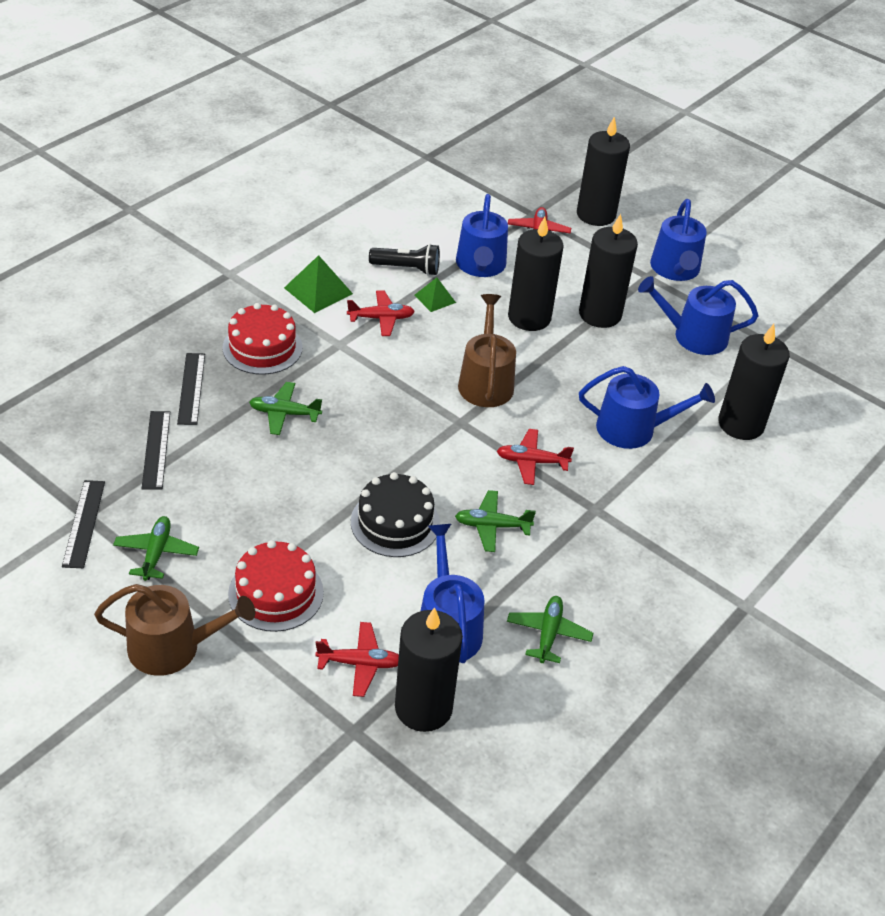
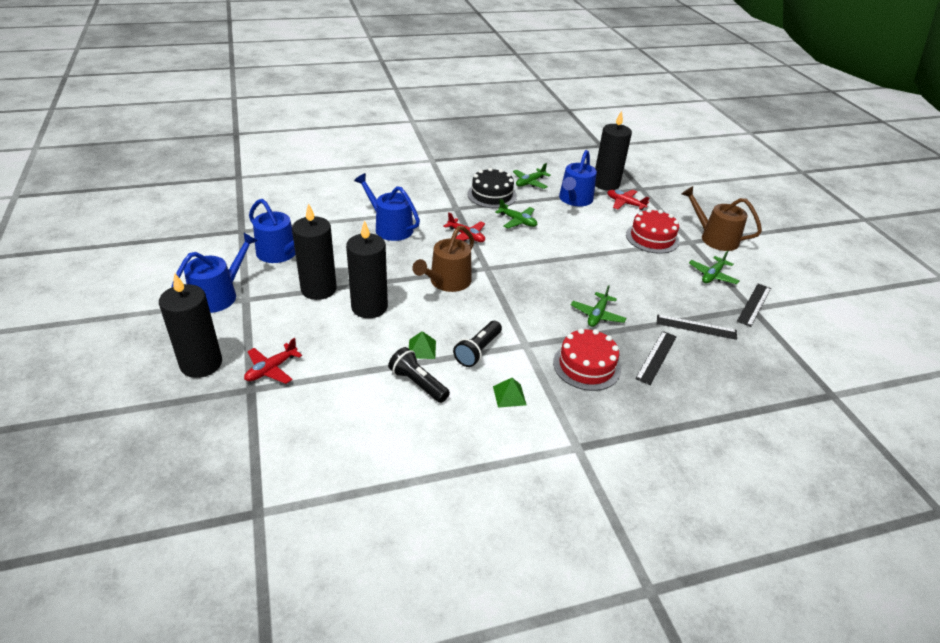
camera: 145 degrees left, 5 degrees down
black ruler [142,411,170,490] -> black ruler turned 75 degrees clockwise [657,314,737,340]
green plane [249,382,322,435] -> green plane turned 75 degrees clockwise [571,285,626,327]
green pyramid [284,255,353,313] -> green pyramid [493,378,527,408], size x0.62
red plane [347,290,415,336] -> black flashlight [453,321,502,367]
black cake [351,472,440,557] -> black cake moved to [467,168,517,208]
blue watering can [456,194,508,277] -> none
black candle [718,324,790,440] -> none

